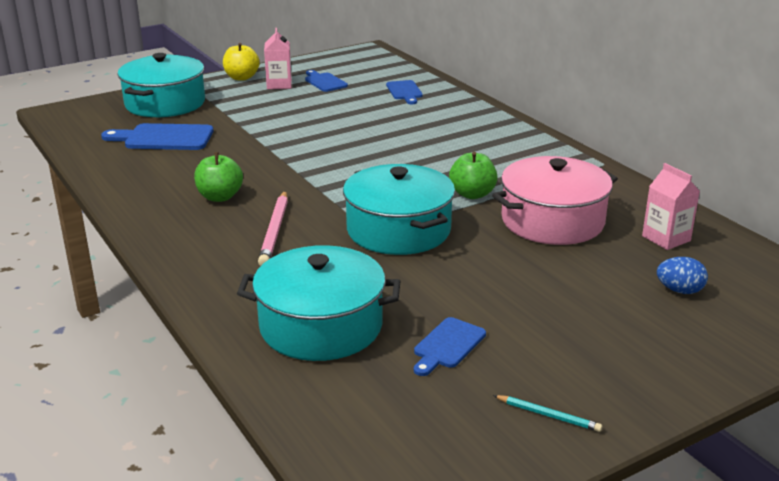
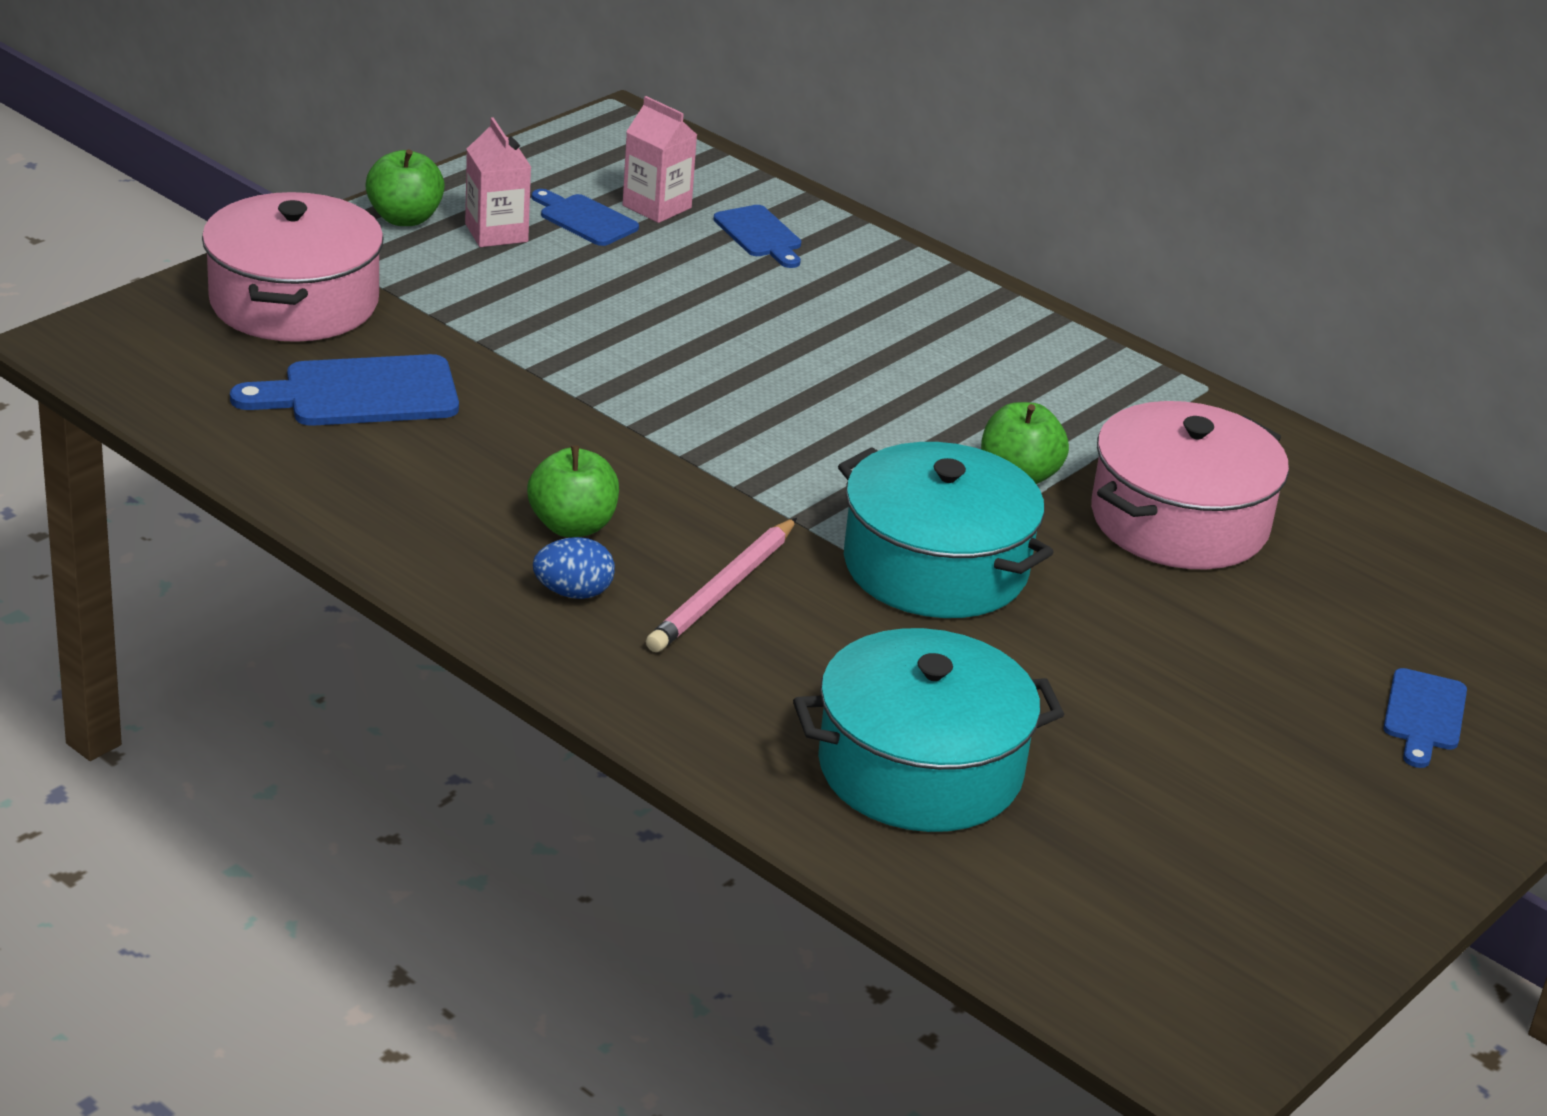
camera: 20 degrees left, 5 degrees up
turquoise pot [117,53,205,117] -> pink pot [202,192,384,342]
yellow apple [223,43,260,81] -> green apple [365,149,445,226]
pink pencil [258,191,288,266] -> pink pencil turned 45 degrees clockwise [646,518,797,652]
blue cutting board [414,317,486,376] -> blue cutting board moved to [1383,668,1467,768]
turquoise pencil [493,395,602,432] -> none
pink carton [642,163,700,250] -> pink carton moved to [623,96,697,223]
blue egg [657,257,708,294] -> blue egg moved to [533,537,615,599]

